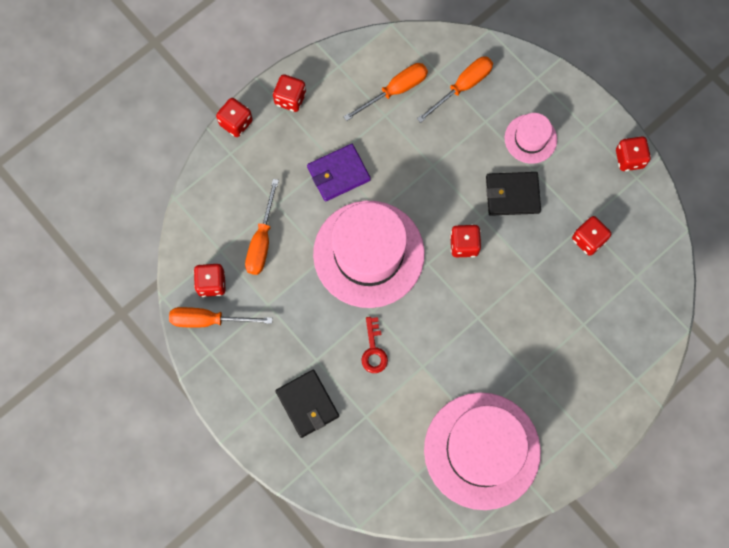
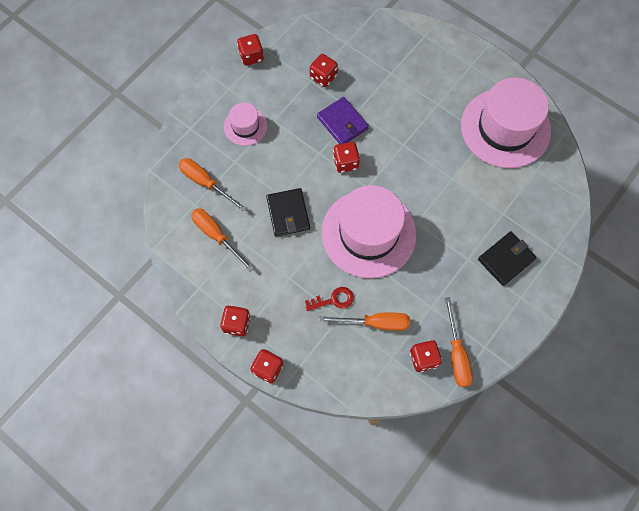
camera: 100 degrees left, 5 degrees down
purple wallet [307,144,371,202] -> purple wallet moved to [317,97,369,144]
red key [361,317,388,373] -> red key moved to [305,287,354,311]
black wallet [486,172,541,216] -> black wallet moved to [266,188,310,237]

